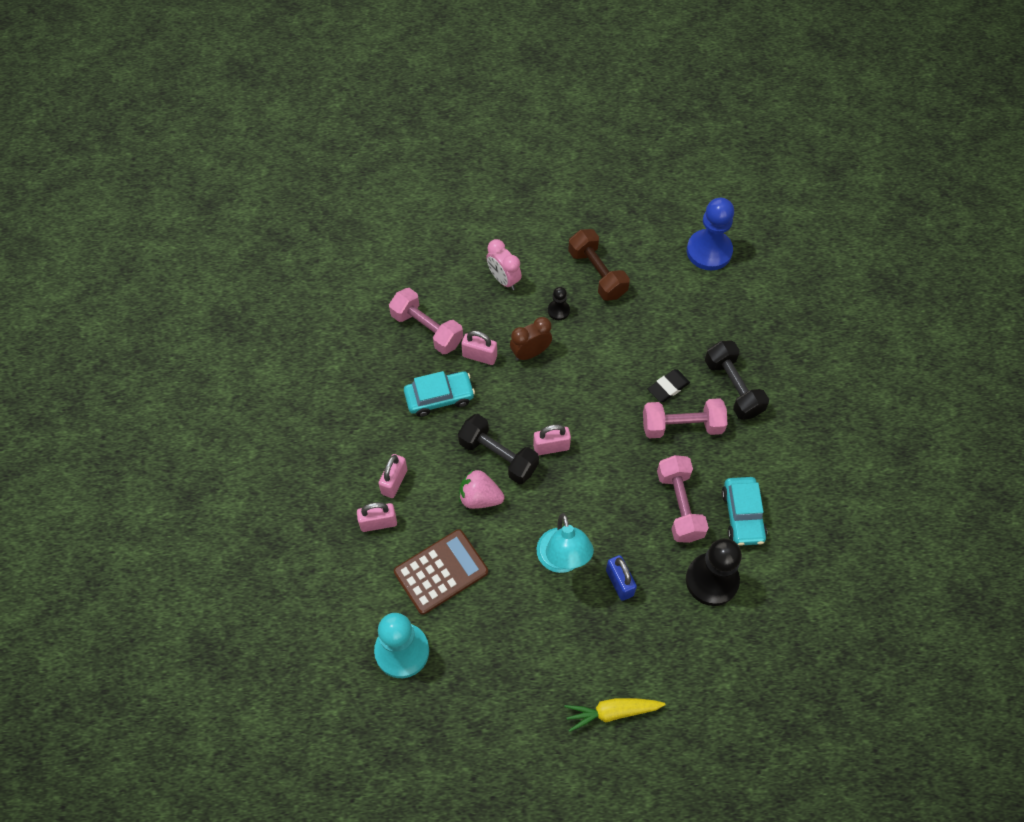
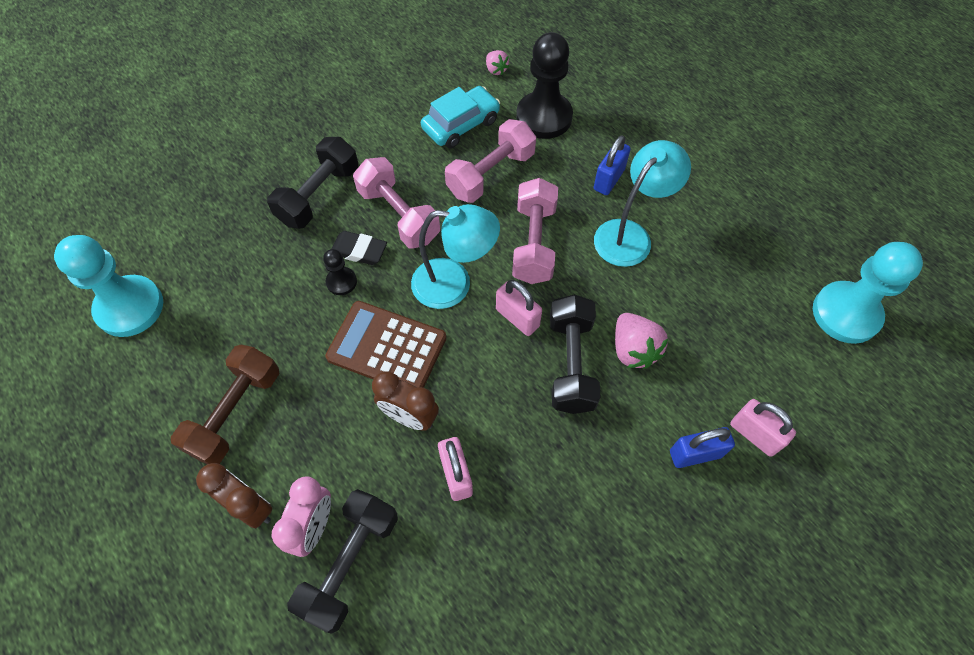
camera: 125 degrees left, 0 degrees up
pink padlock [378,454,407,498] -> blue padlock [670,427,735,468]
pink dumbbell [389,288,463,354] -> pink dumbbell moved to [512,178,558,284]
brown calculator [394,529,488,615] -> brown calculator moved to [325,301,446,388]
turquoise car [404,371,475,417] -> none
black pawn [548,287,570,320] -> black pawn moved to [323,249,357,295]
yellow carrot [564,698,666,732] -> none
blue pawn [687,198,734,270] -> turquoise pawn [54,235,163,337]
none -> brown clock [196,463,273,528]
none -> black dumbbell [287,489,398,634]
none -> turquoise lamp [411,204,500,309]
none -> pink strawberry [486,50,509,75]

